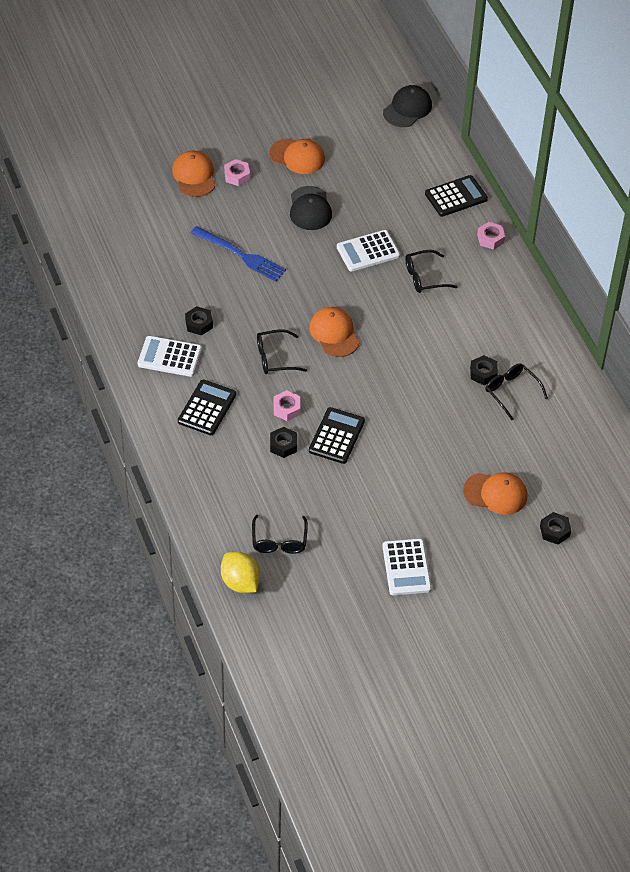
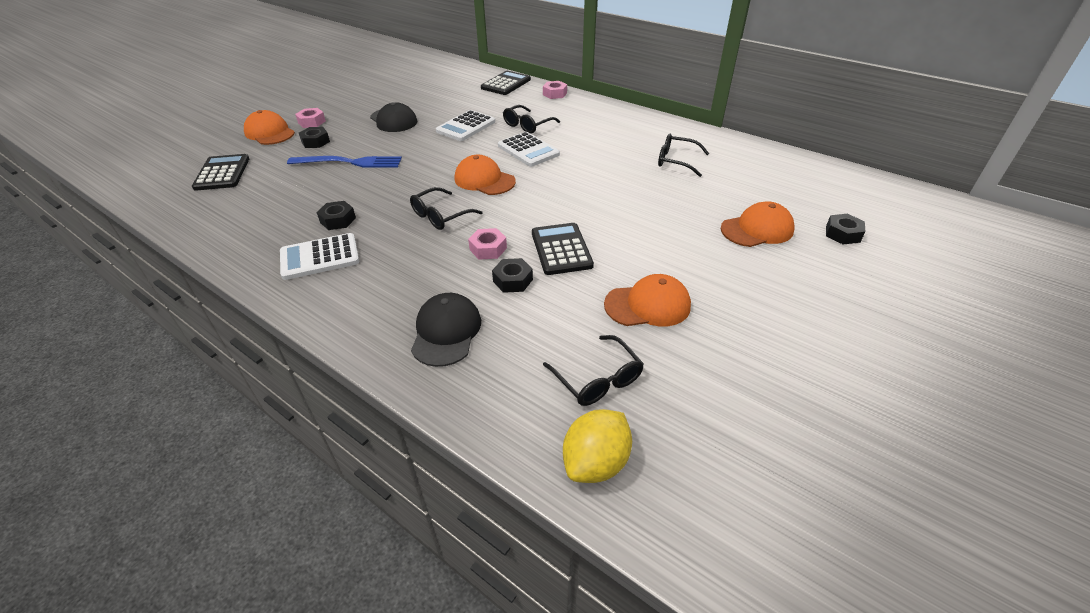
camera: 30 degrees left, 10 degrees down
black calculator [178,379,236,435] -> black calculator moved to [192,154,249,191]
yellow lemon [221,552,260,593] -> yellow lemon turned 75 degrees counterclockwise [563,409,632,483]
orange cap [269,138,325,174] -> orange cap moved to [604,274,691,326]
white calculator [382,539,432,595] -> white calculator moved to [498,132,560,167]
black cap [383,85,432,127] -> black cap moved to [411,293,481,367]
black nut [470,355,498,385] -> black nut moved to [299,127,330,148]

